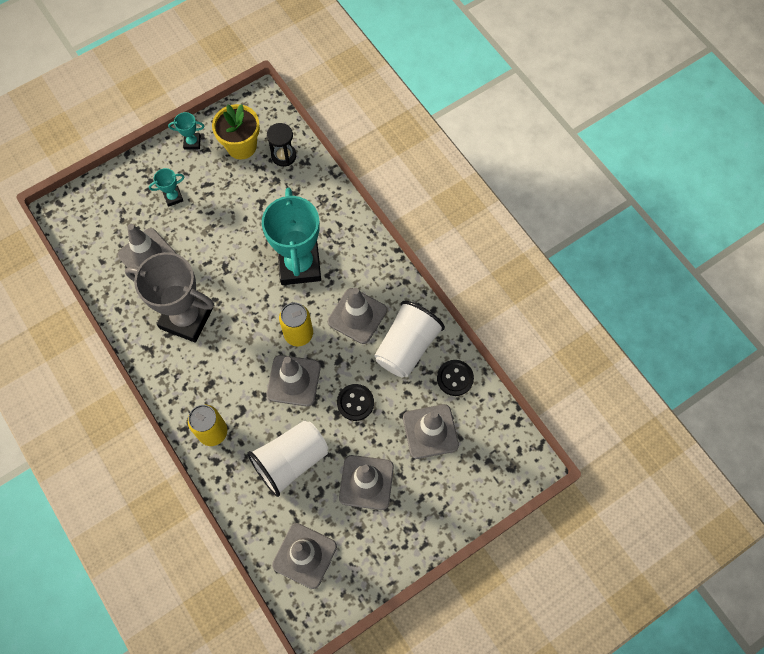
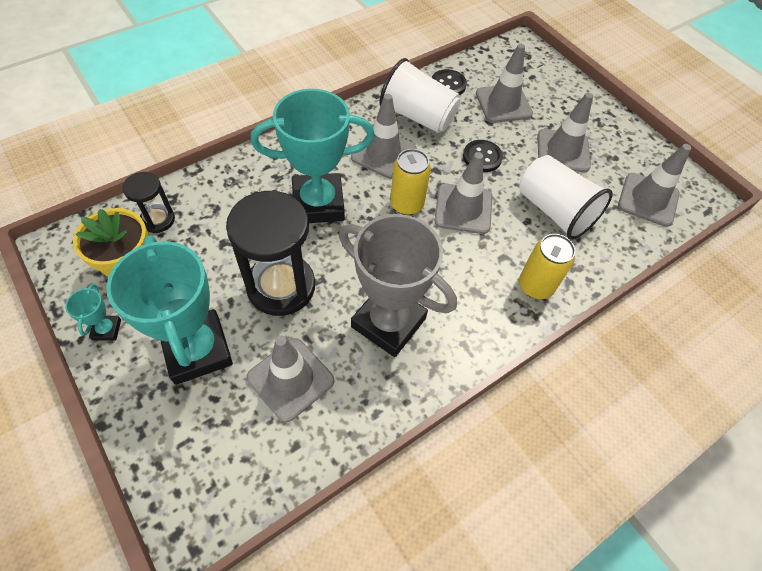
camera: 95 degrees left, 10 degrees down
grey trophy [125,252,214,343] -> grey trophy turned 75 degrees counterclockwise [339,214,457,357]
turquoise trophy [149,168,184,207] -> turquoise trophy [106,235,233,385], size x2.39
none -> black hourglass [226,190,315,316]

